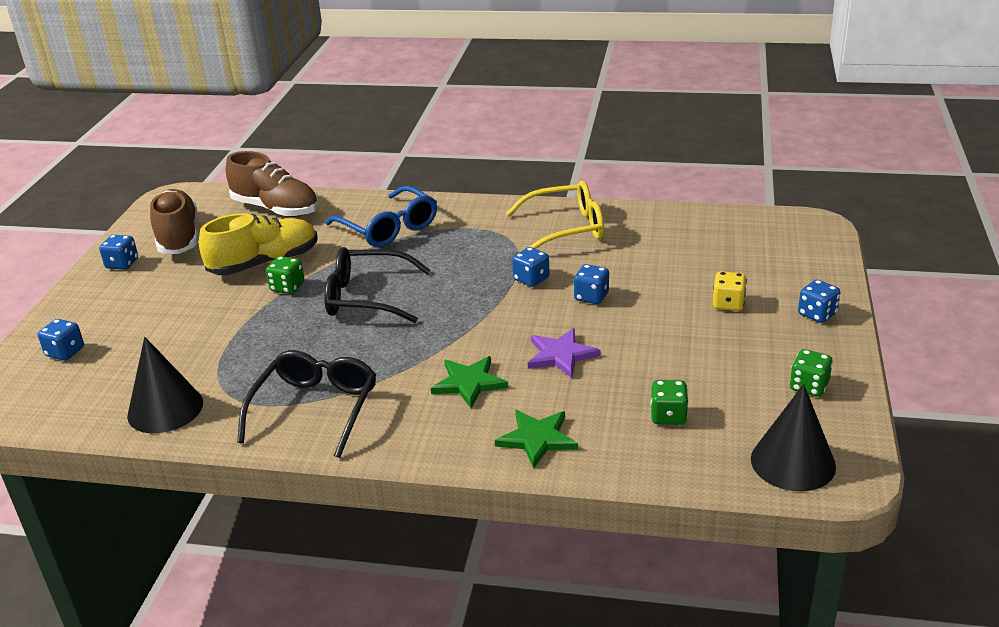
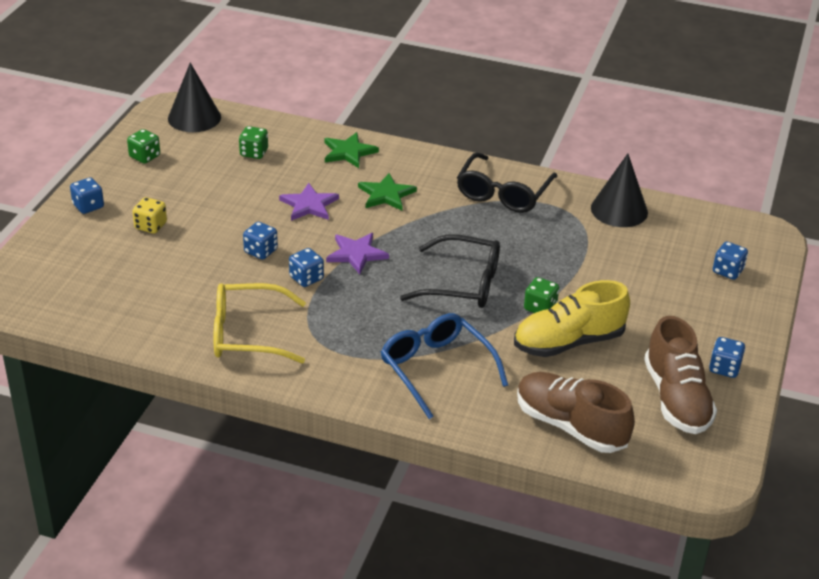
camera: 175 degrees left, 5 degrees up
none -> purple star [326,233,389,274]

